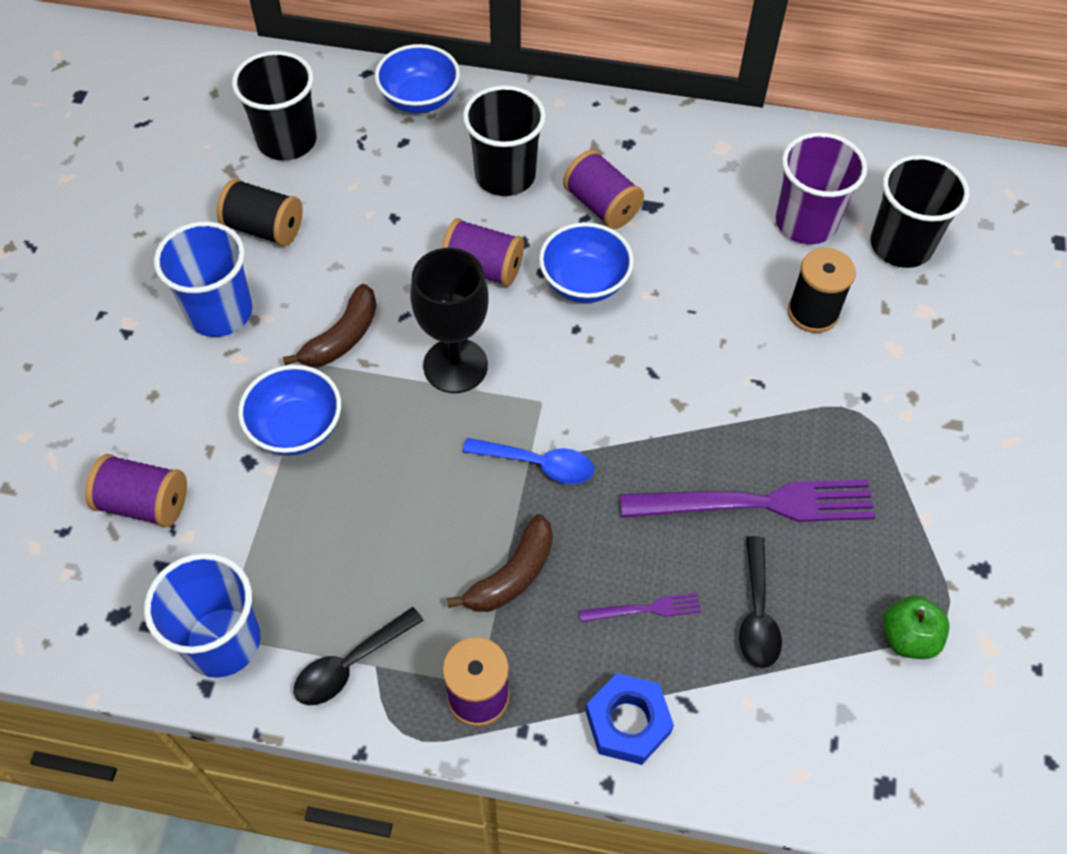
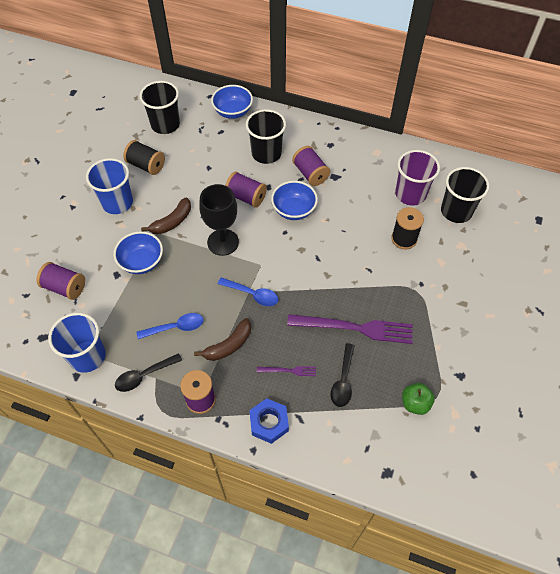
camera: 10 degrees right, 0 degrees up
none -> blue spoon [137,313,203,339]

